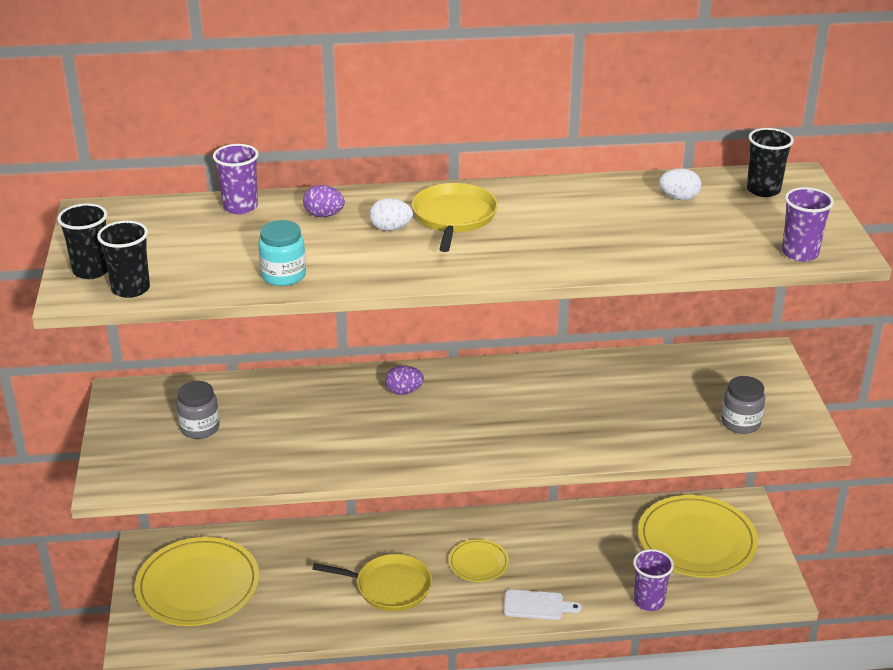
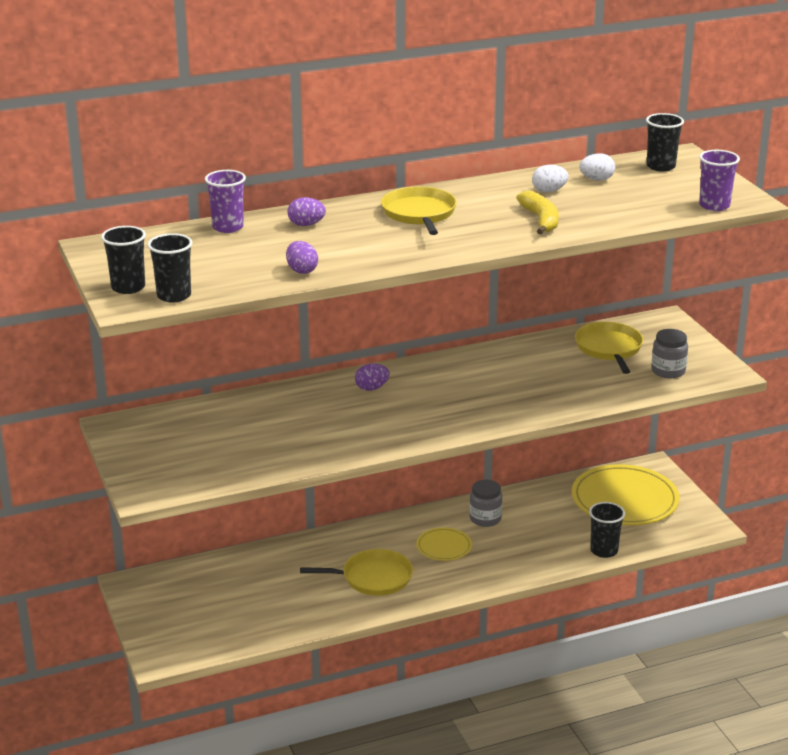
camera: 15 degrees left, 5 degrees down
yellow plate [135,537,259,626] -> none
grey jar [176,381,220,439] -> grey jar moved to [469,480,502,527]
turquoise jar [258,220,306,286] -> purple egg [286,241,318,274]
white egg [370,198,413,231] -> white egg moved to [532,165,569,192]
white cutting board [504,589,582,620] -> none
purple cup [633,549,674,611] -> black cup [589,502,625,558]
none -> yellow banana [516,191,559,234]
none -> yellow pan [575,322,643,374]

